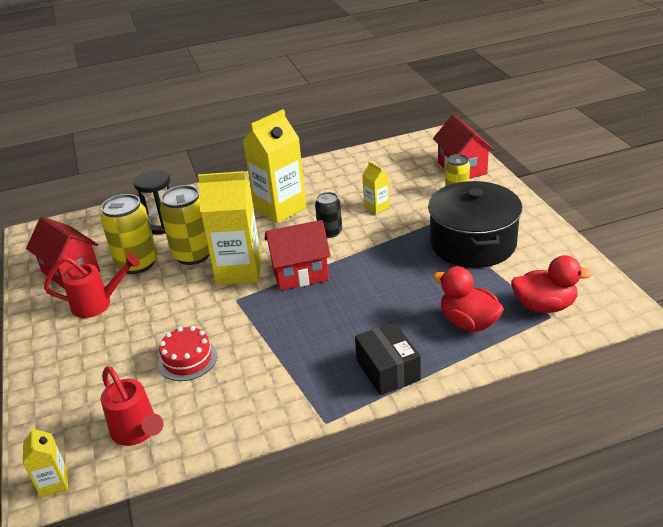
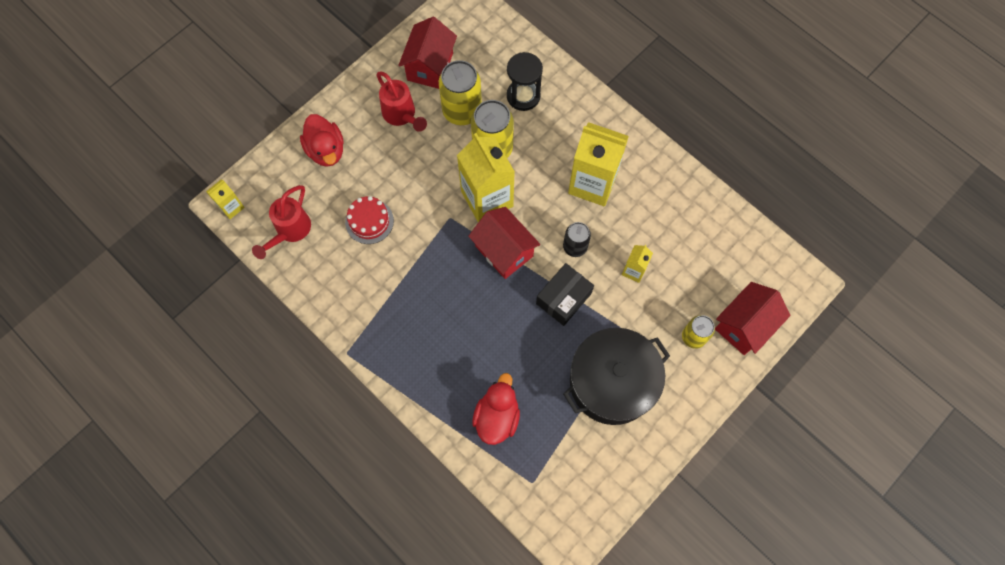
camera: 60 degrees right, 35 degrees up
black box [355,322,421,395] -> black box moved to [536,263,594,326]
red duck [511,255,593,313] -> red duck moved to [300,114,344,167]

